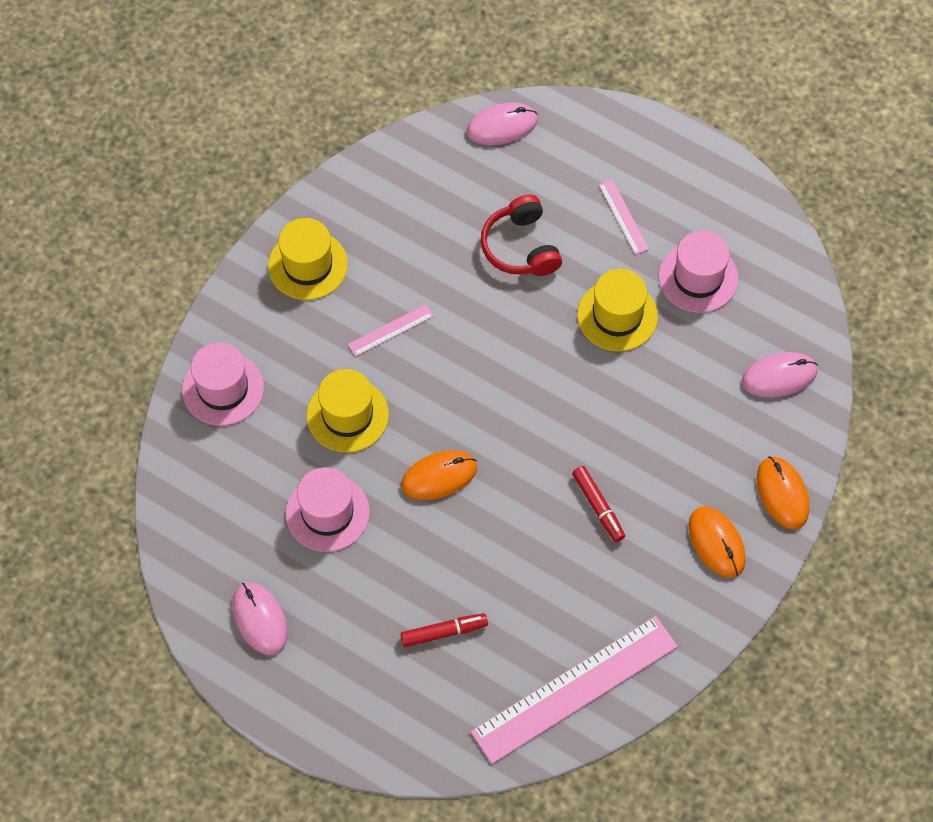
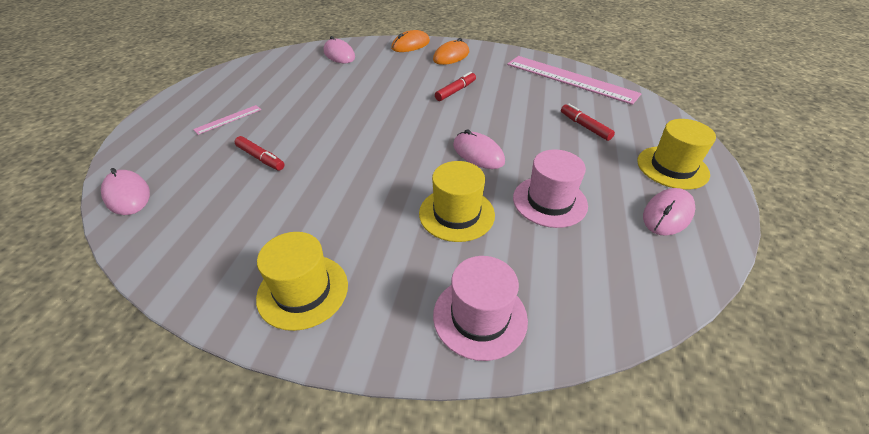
camera: 110 degrees left, 20 degrees down
pink ruler [348,304,434,357] -> none
orange mouse [401,450,477,500] -> pink mouse [453,129,505,169]
red headphones [481,195,562,276] -> red marker [235,136,285,170]
yellow hat [577,269,658,351] -> yellow hat moved to [637,119,716,190]
pink hat [658,231,738,313] -> none

